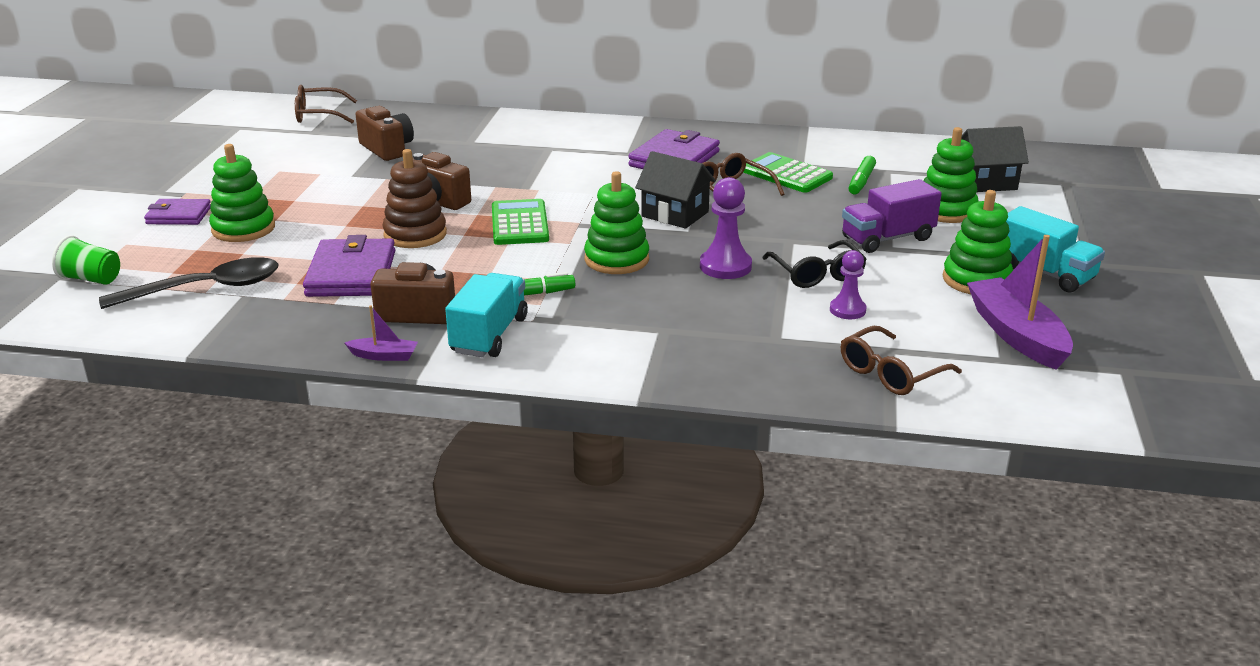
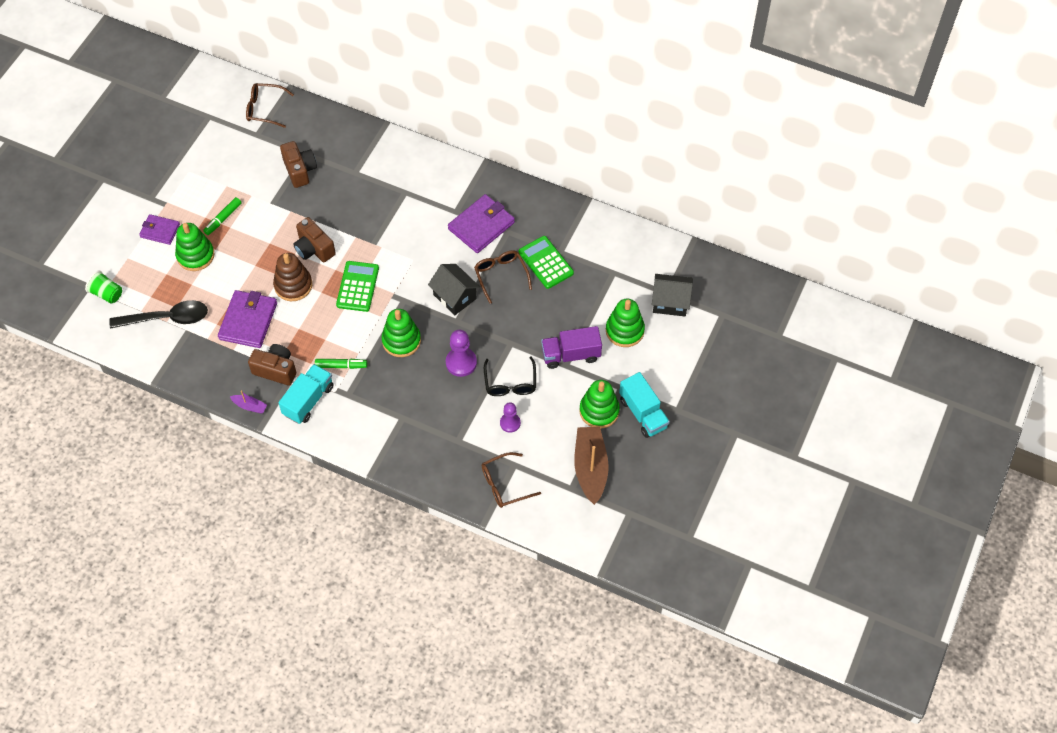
camera: 15 degrees right, 30 degrees up
green marker [849,156,876,194] -> green marker moved to [203,197,242,235]
purple boat [967,235,1073,370] -> brown boat [574,427,609,505]

